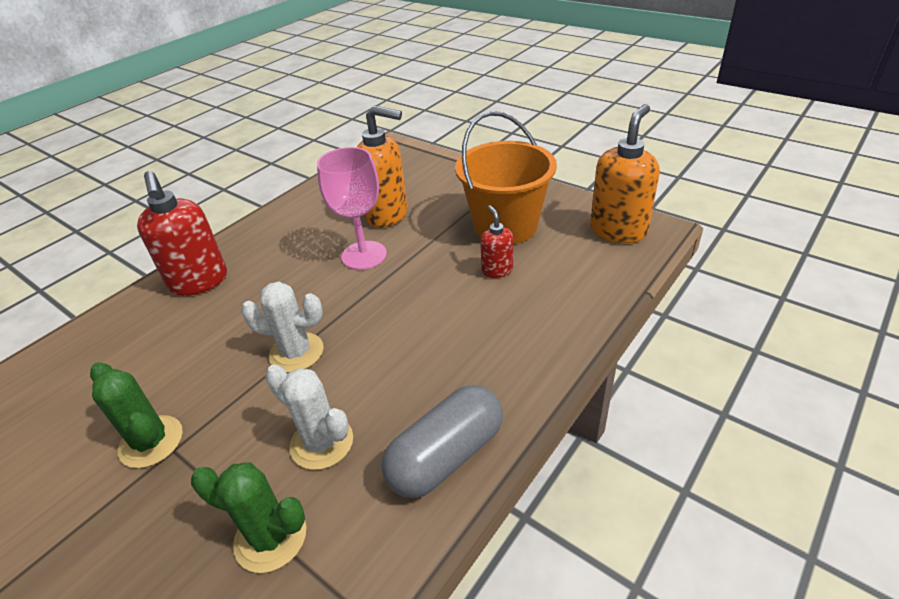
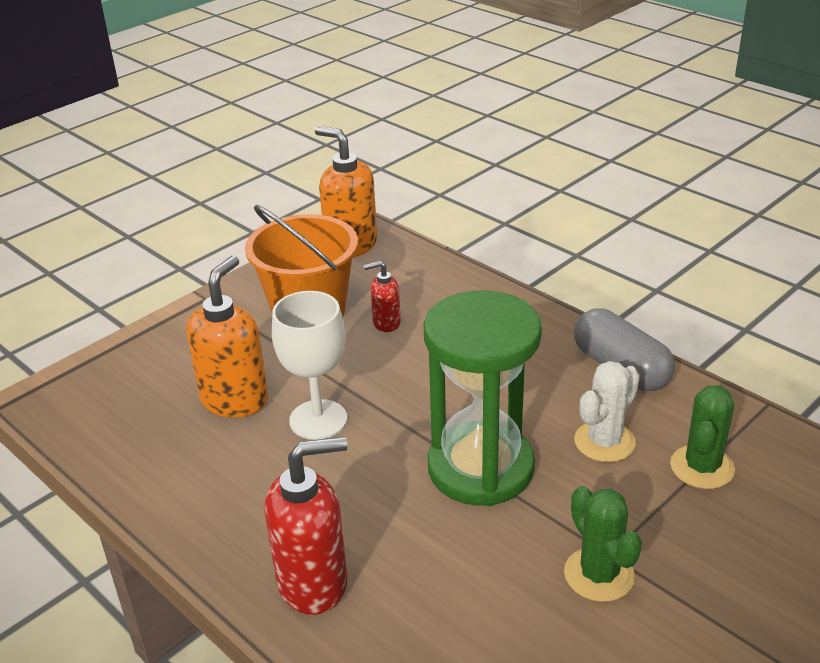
camera: 85 degrees left, 5 degrees down
green cactus [90,362,183,468] -> green cactus turned 75 degrees counterclockwise [564,486,642,602]
white cactus [241,282,324,373] -> green hourglass [424,290,542,506]
pink goblet [317,147,387,270] -> white goblet [272,291,347,440]

